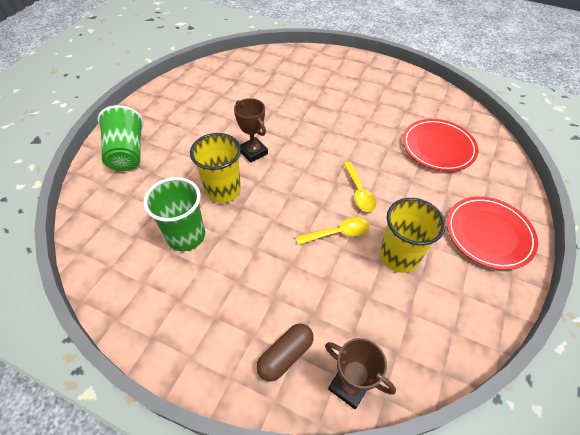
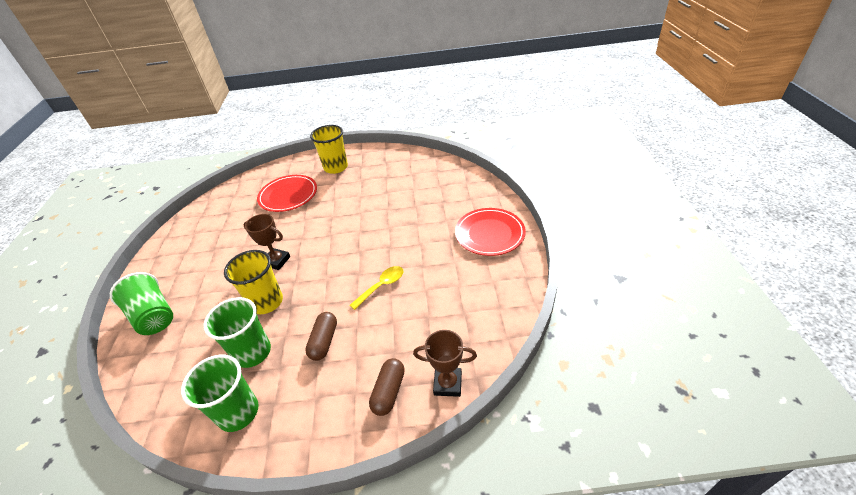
camera: 25 degrees left, 10 degrees down
yellow spoon [343,162,376,212] -> none
yellow cup [380,198,445,273] -> yellow cup moved to [310,125,348,174]
red plate [403,119,478,171] -> red plate moved to [257,175,317,212]
none -> green cup [181,355,259,432]
none -> brown capsule [305,312,337,361]

